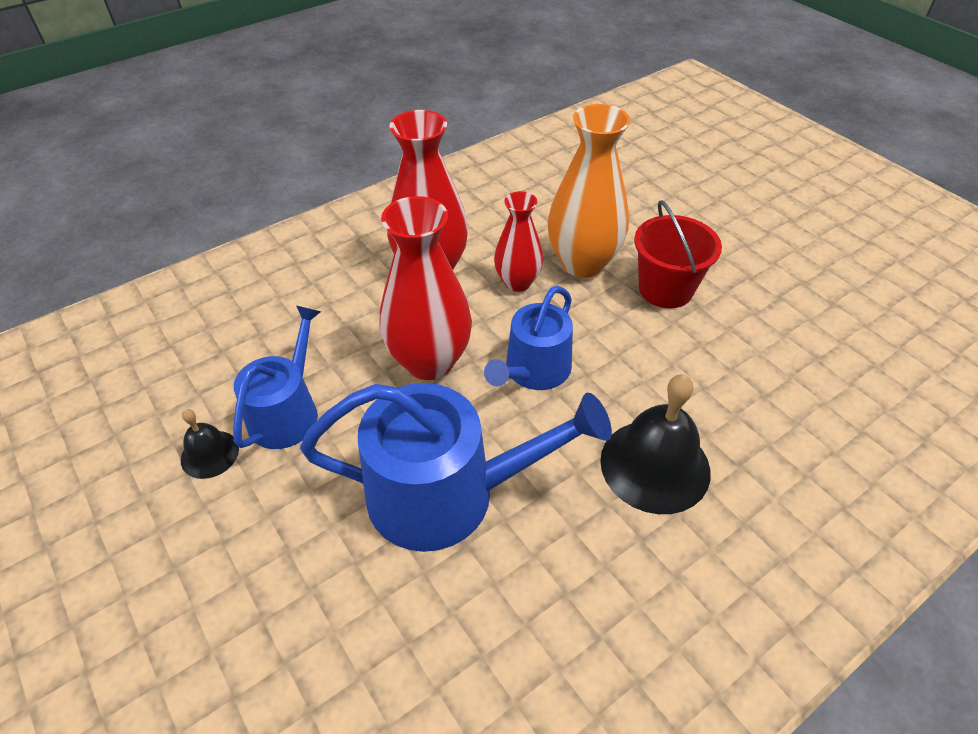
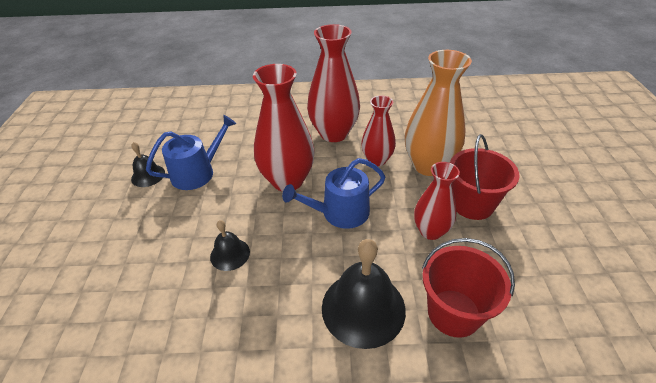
camera: 35 degrees right, 5 degrees down
blue watering can [300,383,612,552] -> black bell [210,220,250,271]
none -> red vase [414,162,460,240]
none -> red bucket [422,238,515,338]

